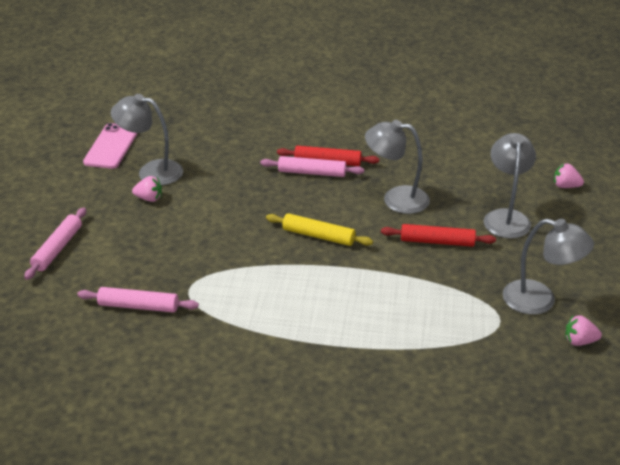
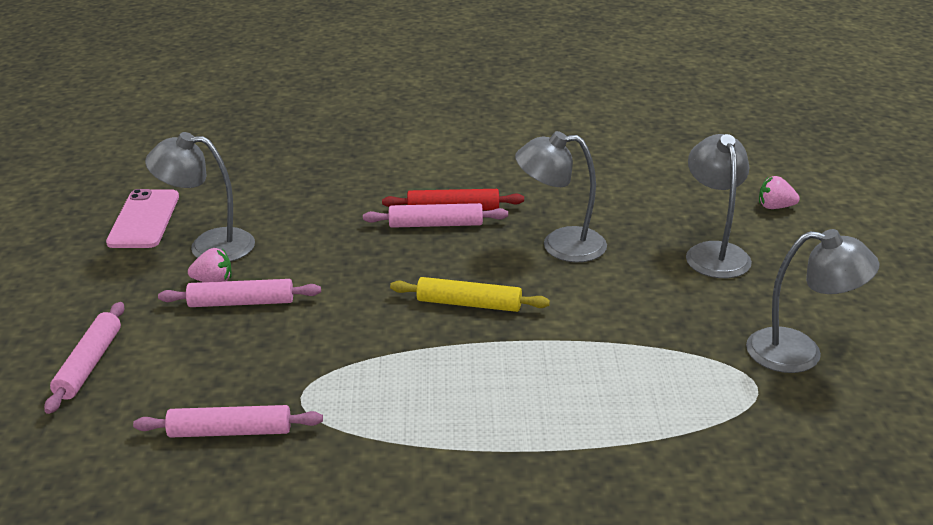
camera: 10 degrees left, 5 degrees down
red rolling pin [381,224,496,247] -> none
pink strawberry [565,315,602,346] -> none
none -> pink rolling pin [158,279,321,307]

